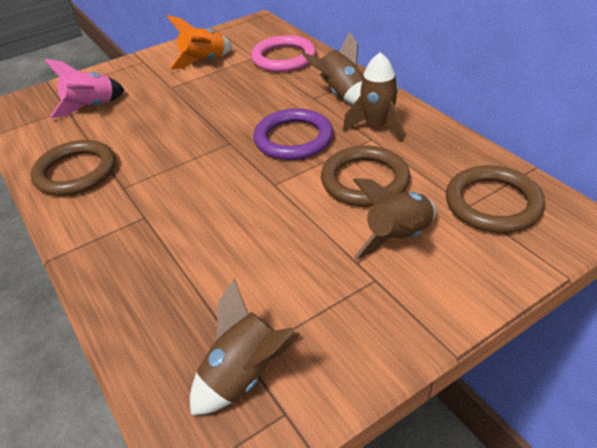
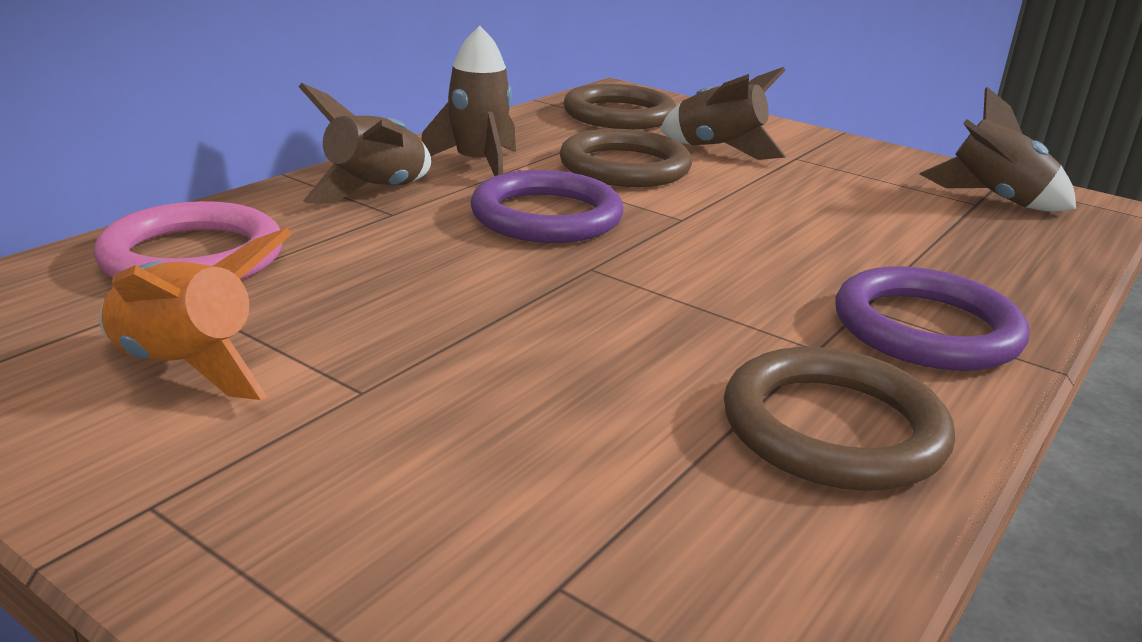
camera: 115 degrees left, 15 degrees down
pink rocket [45,59,124,118] -> none
none -> purple ring [835,266,1029,371]

